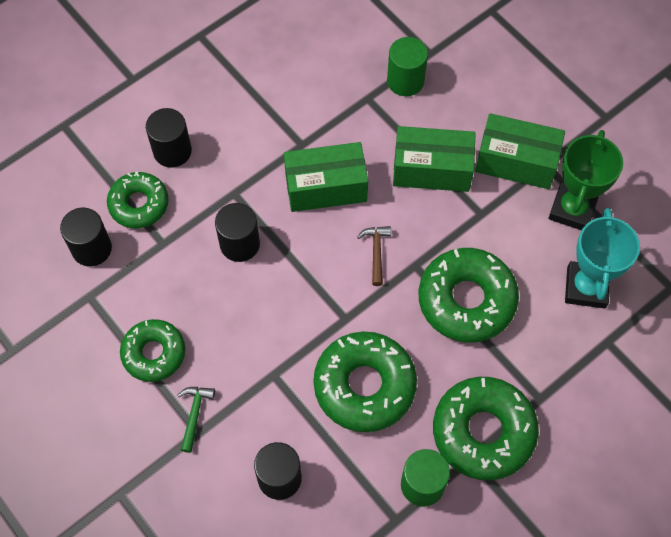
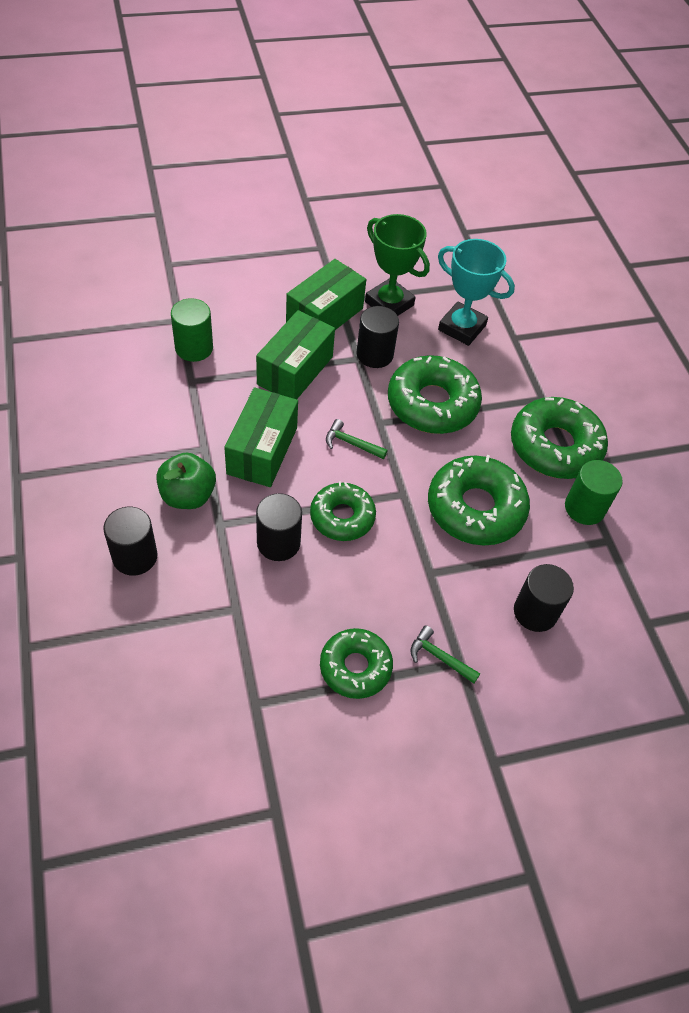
camera: 70 degrees left, 10 degrees down
black cylinder [60,208,112,266] -> black cylinder moved to [357,306,399,368]
green donut [107,172,169,229] -> green donut moved to [310,481,376,541]
brown hammer [357,226,391,286] -> green hammer [326,419,388,459]
none -> green apple [156,453,216,509]

